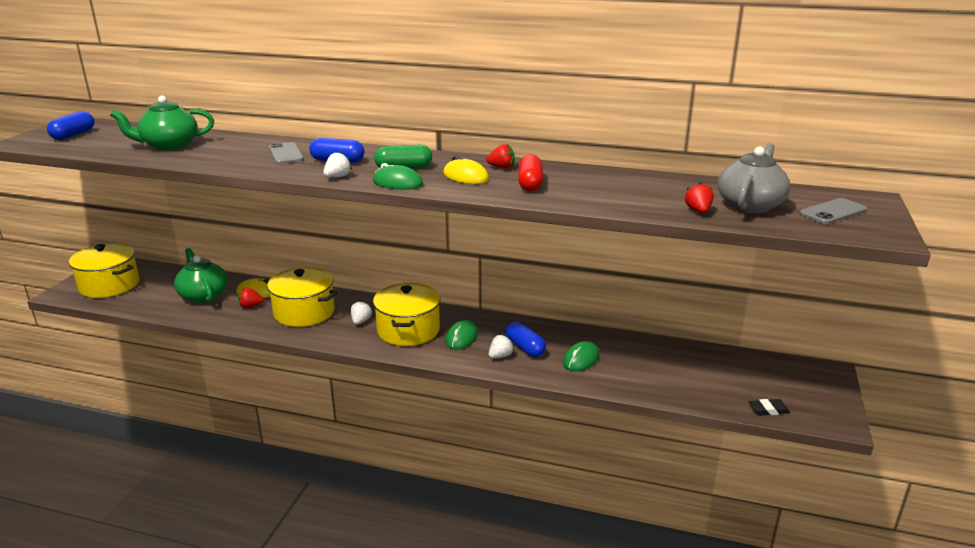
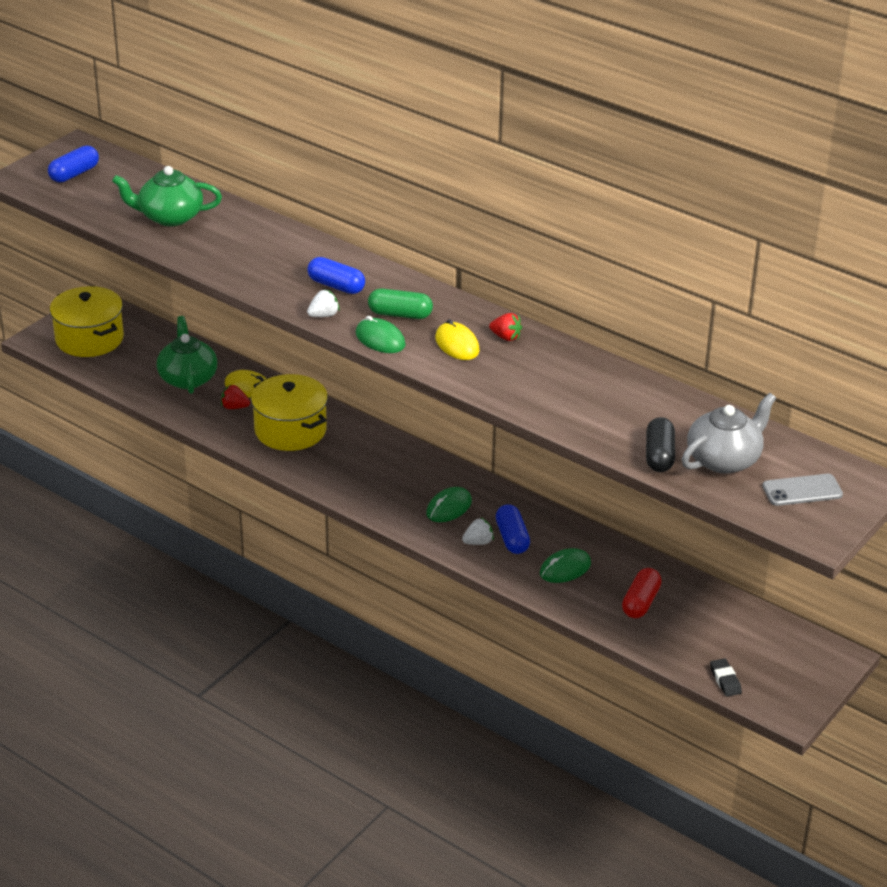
camera: 20 degrees right, 10 degrees up
grey phone [269,142,304,164] -> none
white strawberry [351,300,372,325] -> none
yellow pot [373,283,441,346] -> none
red capsule [518,154,543,191] -> red capsule moved to [622,568,662,619]
red strawberry [684,182,714,213] -> black capsule [646,417,675,472]
black eraser [749,399,790,416] -> black eraser turned 60 degrees clockwise [710,658,742,697]

